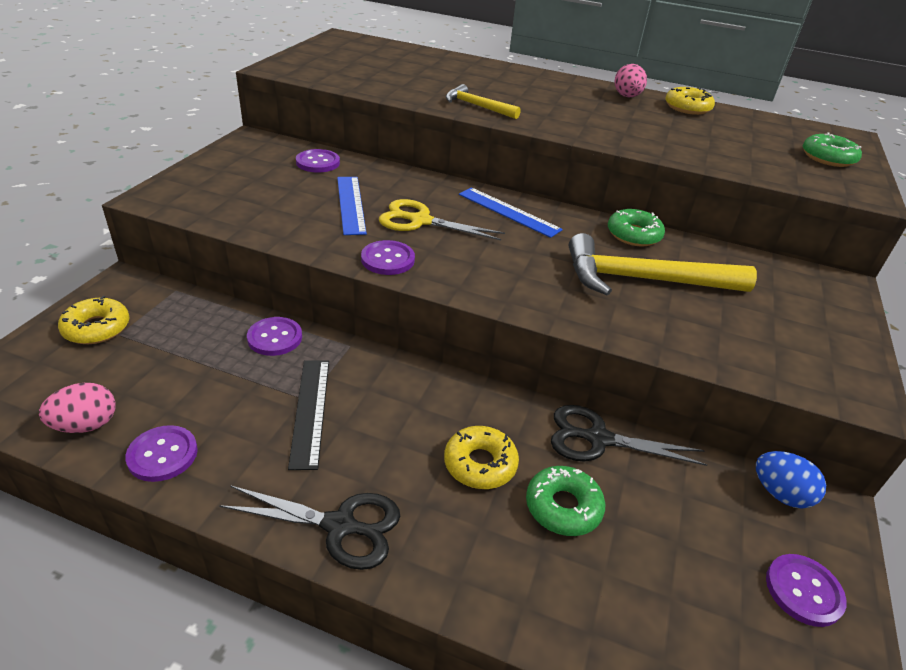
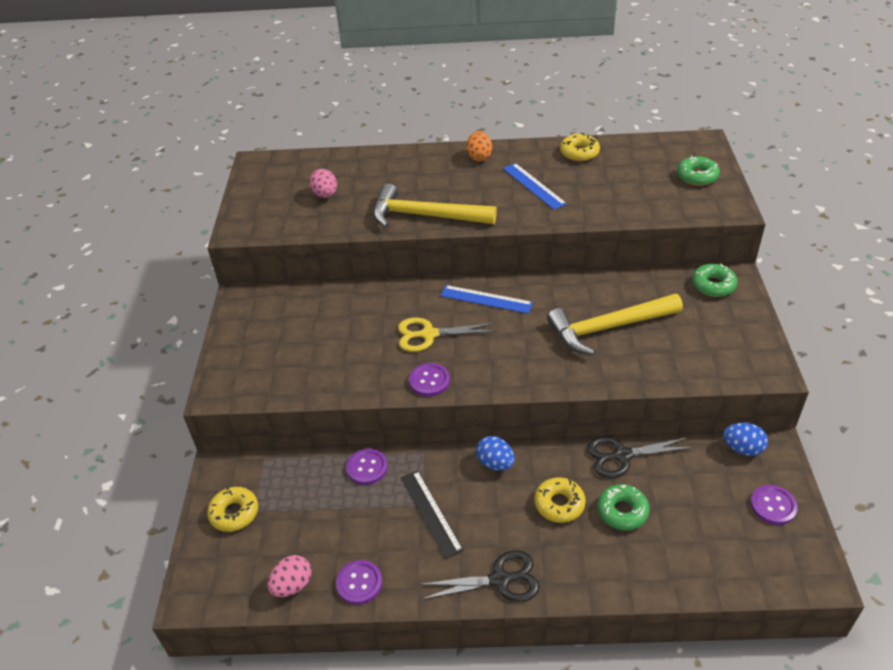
camera: 15 degrees left, 5 degrees up
purple button [296,149,340,173] -> none
blue ruler [337,177,367,235] -> blue ruler moved to [503,163,567,210]
yellow hammer [446,84,521,119] -> yellow hammer [373,183,497,227], size x1.85
green donut [608,209,665,246] -> green donut moved to [692,264,737,297]
pink egg [615,64,647,97] -> pink egg moved to [309,169,337,198]
none -> orange egg [466,131,492,161]
none -> blue egg [476,436,515,471]

